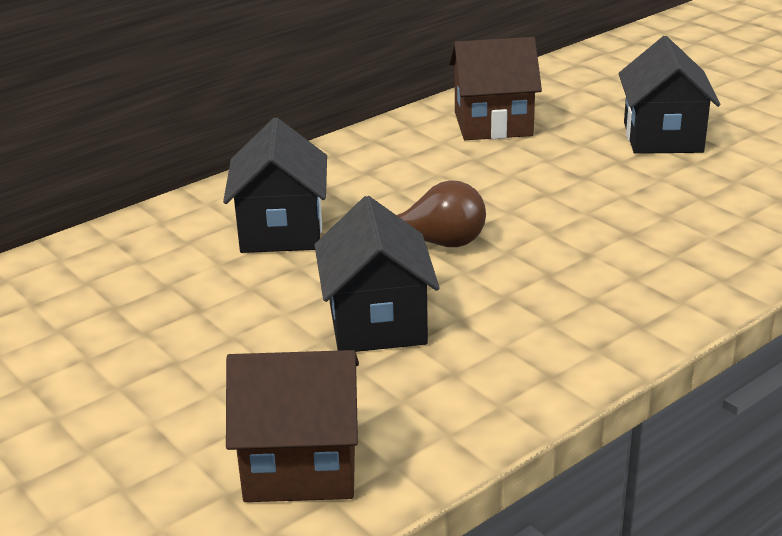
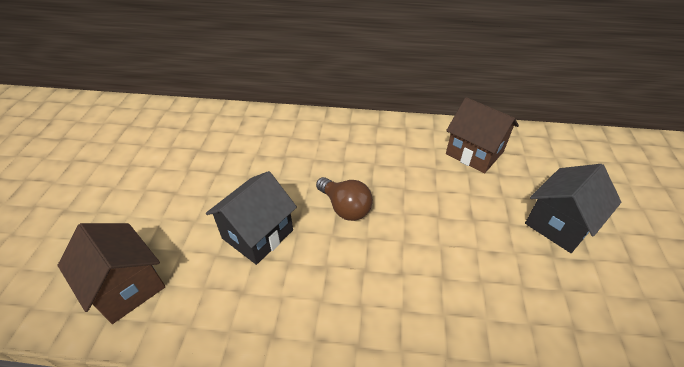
camera: 45 degrees right, 15 degrees up
black house [223,117,327,253] -> none

